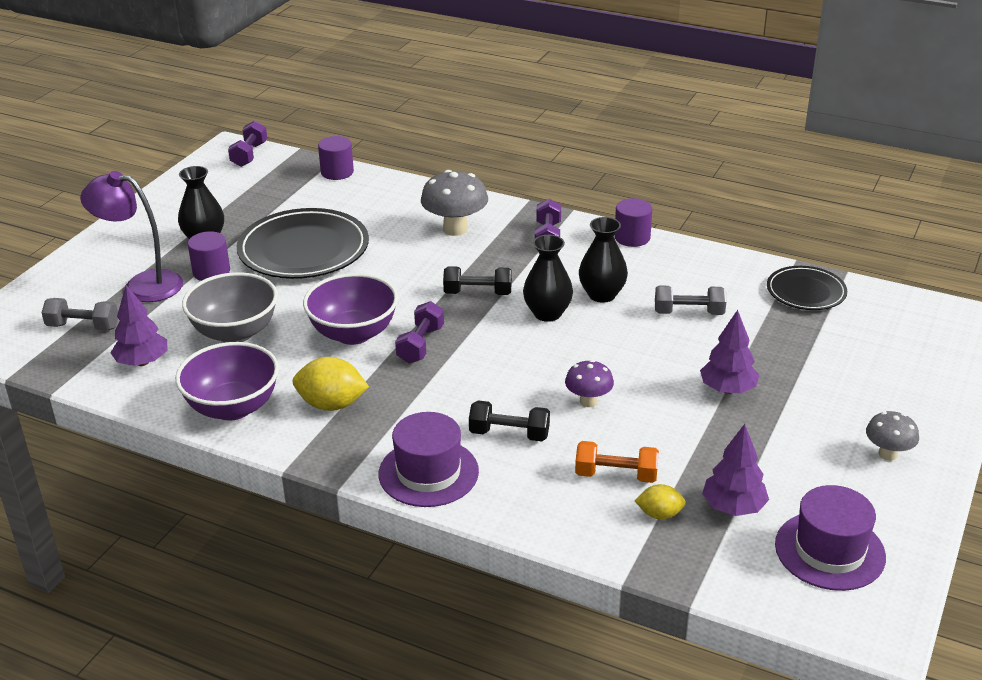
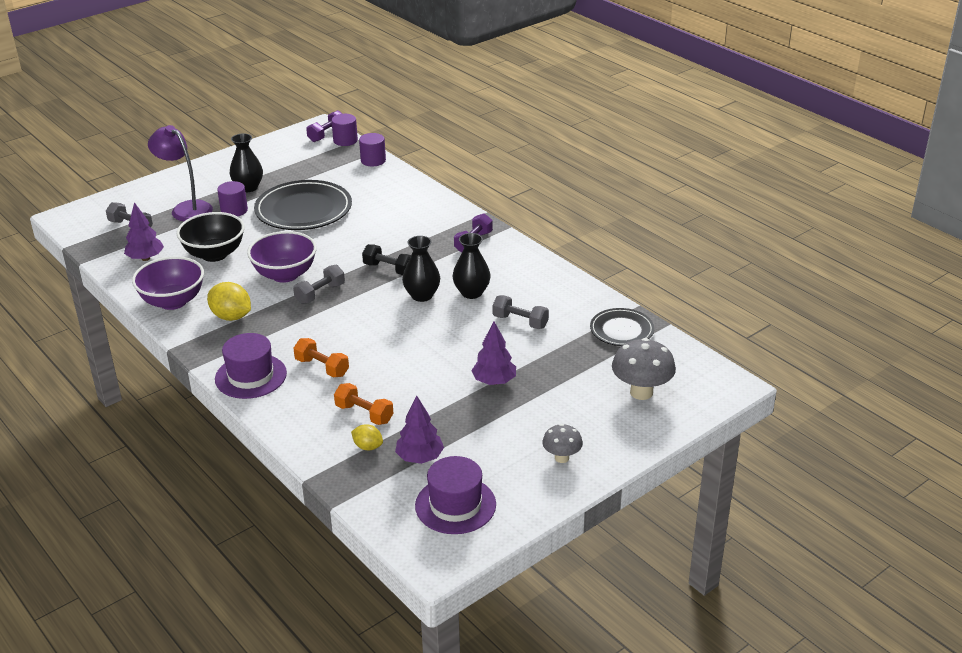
camera: 25 degrees right, 0 degrees up
grey bowl [182,272,278,343] -> black bowl [177,212,244,262]
purple dumbbell [395,301,444,363] -> grey dumbbell [293,265,345,304]
grey mushroom [421,170,488,236] -> grey mushroom moved to [612,338,676,400]
black dumbbell [469,400,550,441] -> orange dumbbell [293,338,349,377]
purple mushroom [565,360,614,407] -> none
purple cylinder [614,198,652,247] -> purple cylinder moved to [331,114,358,146]

